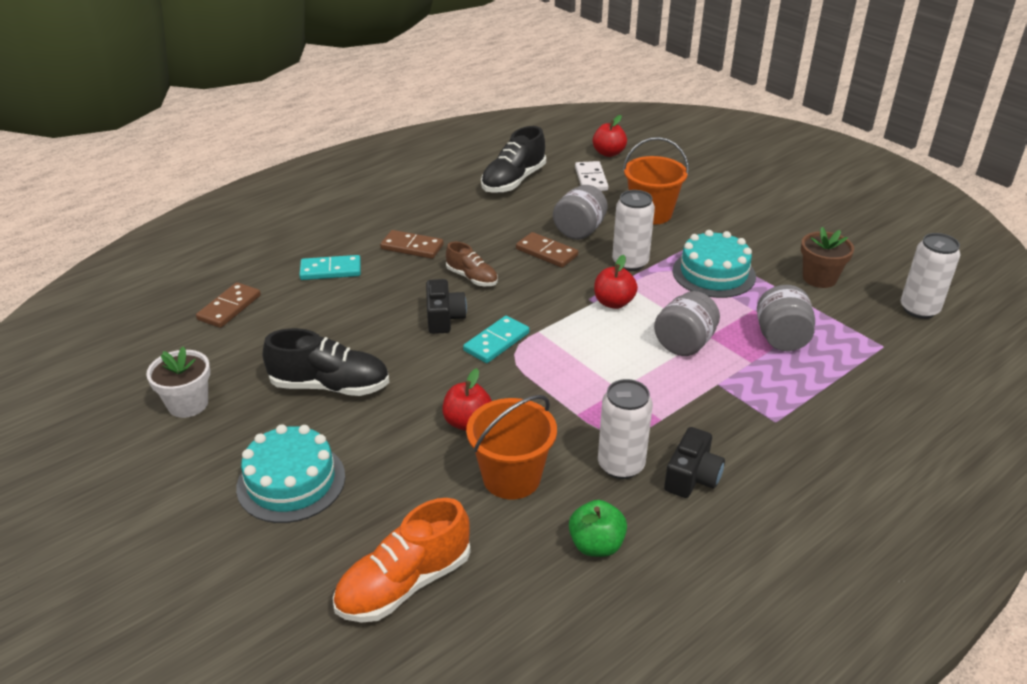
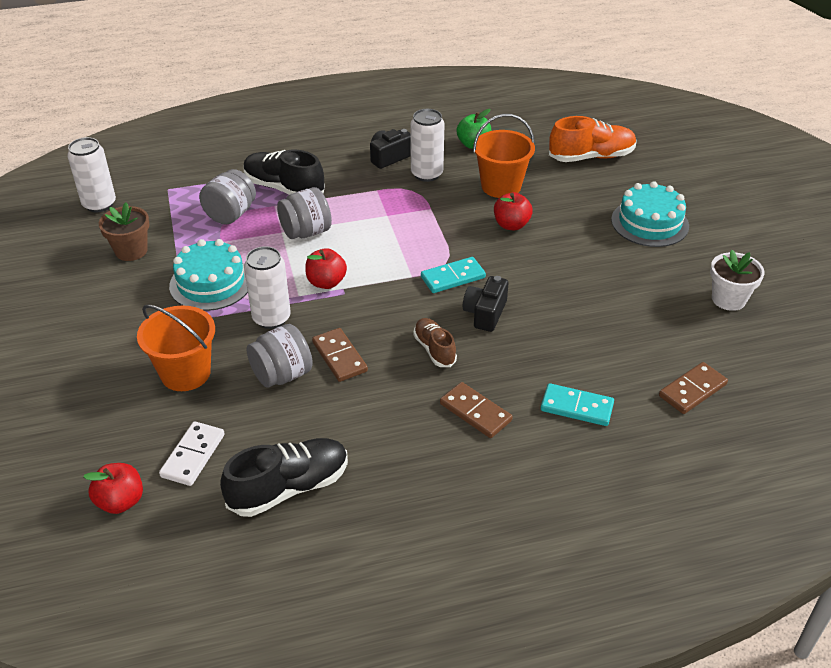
camera: 155 degrees left, 5 degrees up
black shoe [263,328,389,396] -> black shoe moved to [244,150,325,195]

